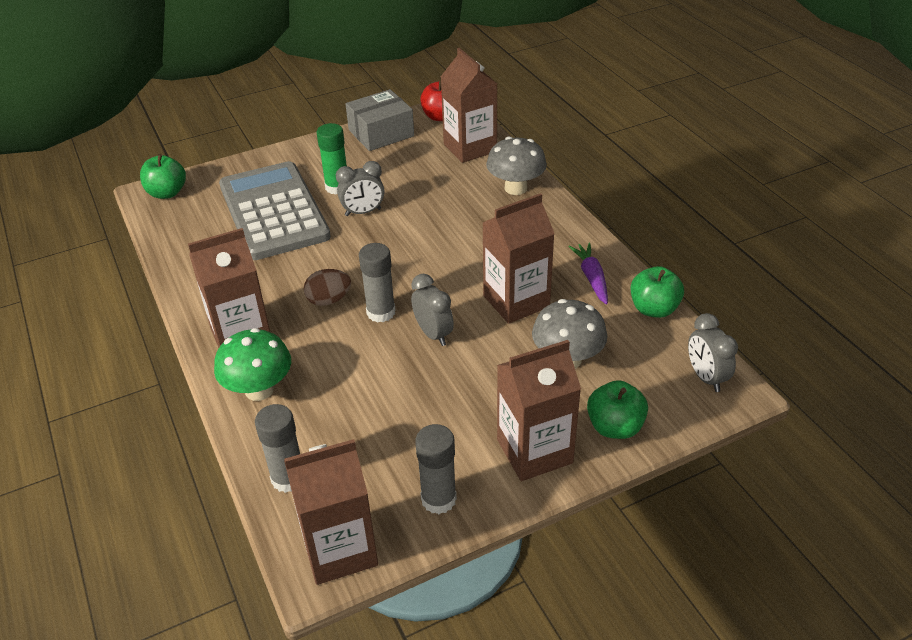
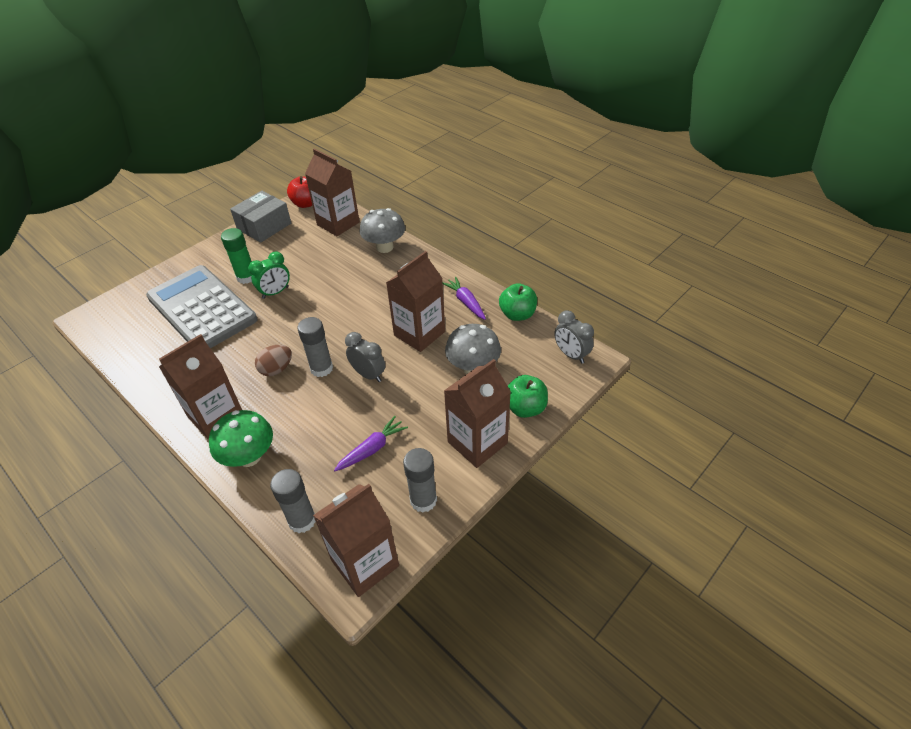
camera: 20 degrees left, 5 degrees up
green apple [140,154,186,199] -> none
grey clock [336,161,384,216] -> green clock [248,251,290,299]
none -> purple carrot [334,416,408,471]

